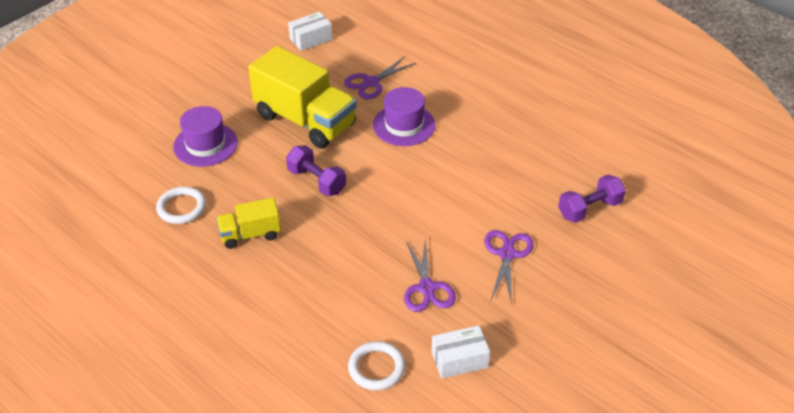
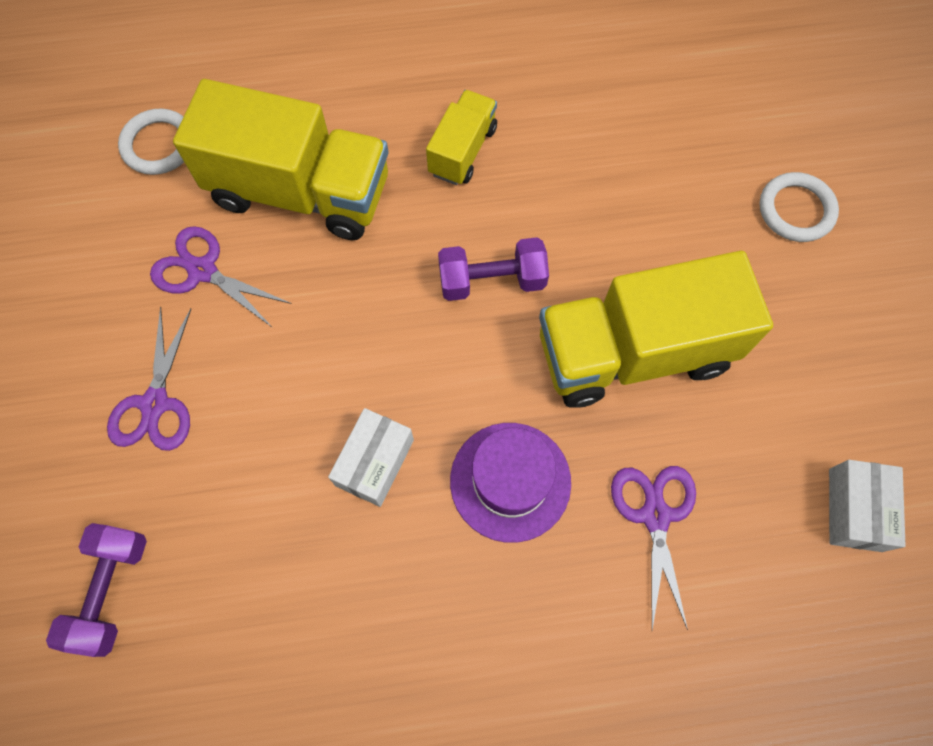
camera: 130 degrees right, 25 degrees up
white ring [156,187,206,224] -> white ring moved to [760,172,839,242]
purple hat [173,106,238,167] -> none
white box [432,325,490,379] -> white box moved to [328,408,414,507]
purple scissors [484,230,534,304] -> purple scissors turned 45 degrees clockwise [107,306,191,451]
none -> yellow truck [173,79,388,240]

